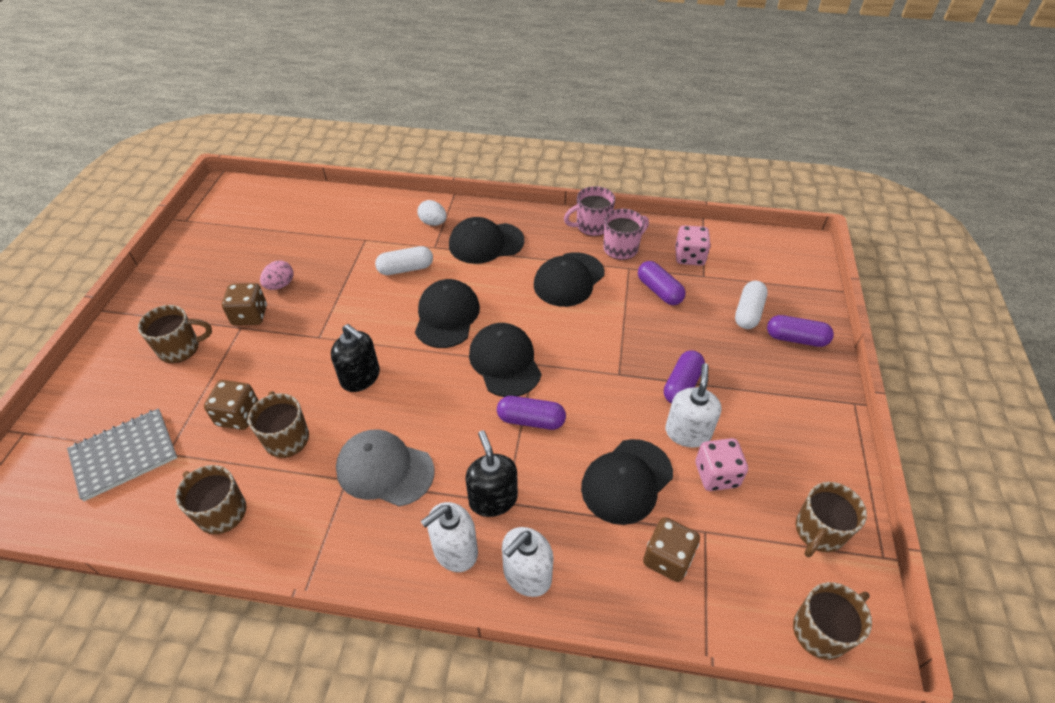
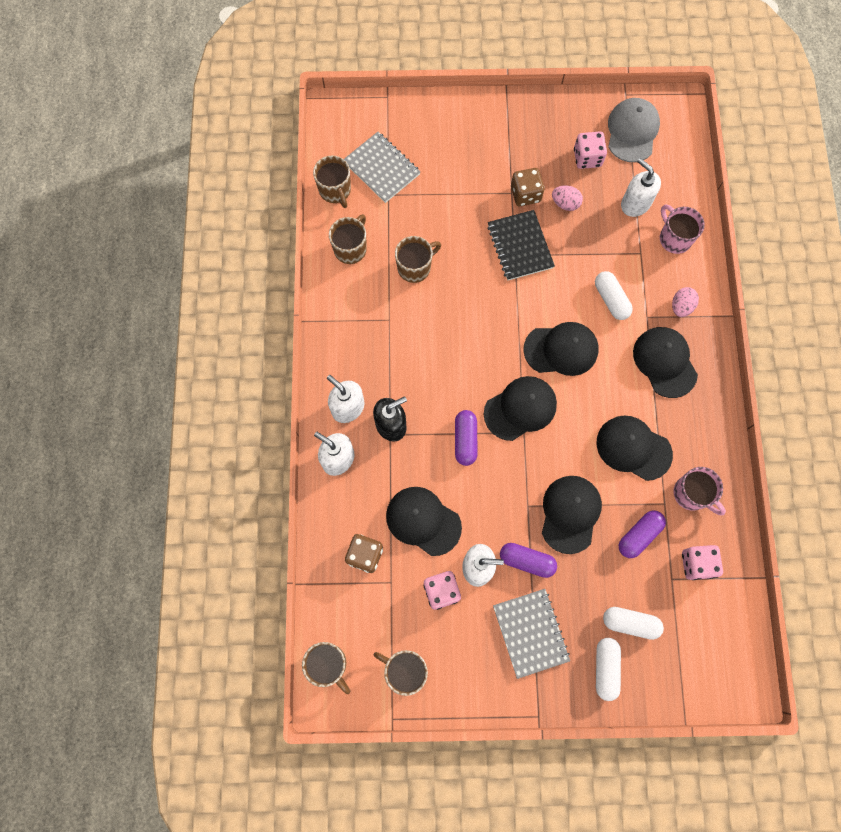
camera: 80 degrees right, 25 degrees up
brown mug [138,305,212,363] -> brown mug moved to [313,155,351,208]
brown dice [204,380,259,430] -> none
black soap dispenser [331,324,380,392] -> none
grey cap [336,430,435,507] -> grey cap moved to [608,98,660,162]
white egg [418,200,447,226] -> pink egg [672,287,699,317]
pink mug [564,186,615,236] -> pink mug moved to [660,204,705,254]
purple capsule [767,315,834,347] -> white capsule [596,638,621,701]
none -> black notebook [487,210,555,280]
none -> grey notebook [493,589,570,679]
none -> black cap [542,476,602,554]
none -> pink dice [574,131,607,169]
none -> white soap dispenser [621,158,661,217]

